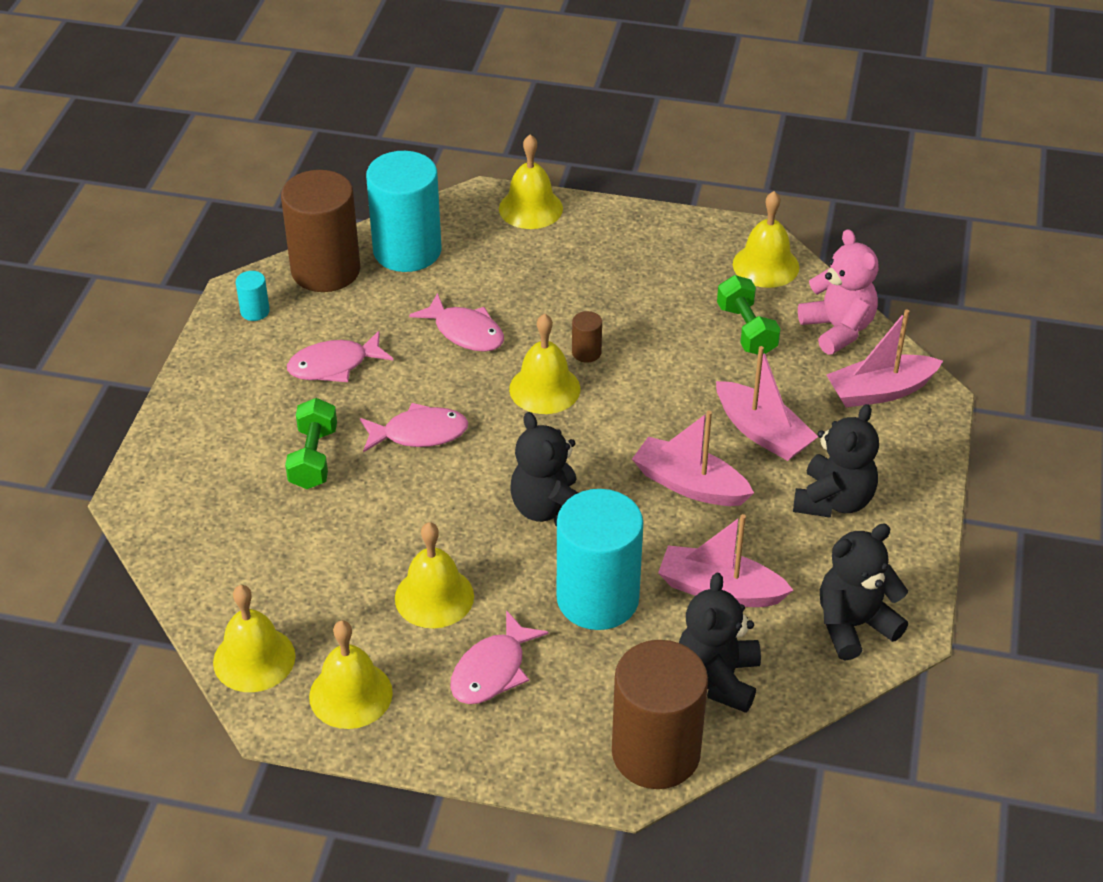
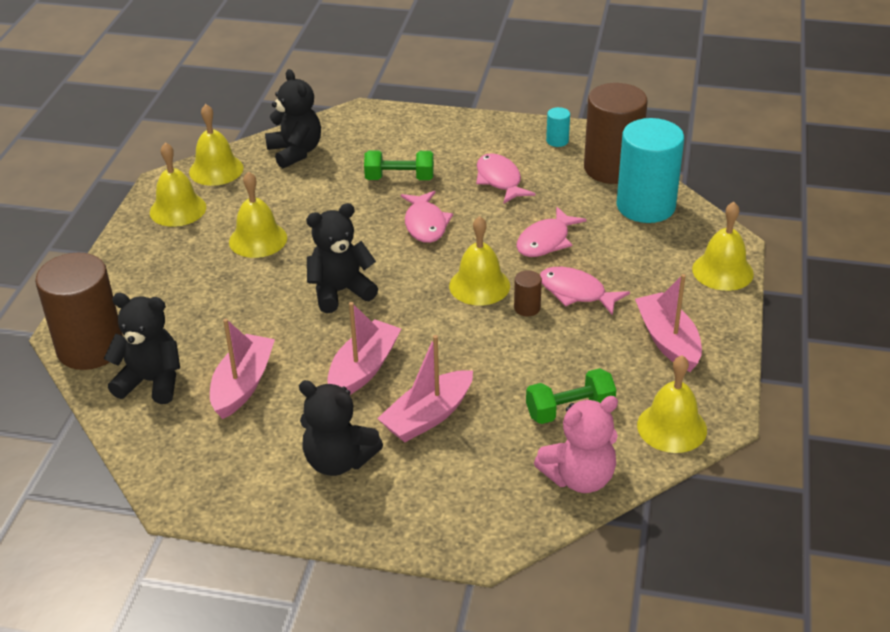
camera: 90 degrees right, 5 degrees down
pink fish [450,610,549,704] -> pink fish moved to [540,267,630,316]
turquoise cylinder [557,489,643,630] -> none
black teddy bear [820,524,908,660] -> black teddy bear moved to [265,69,321,168]
pink boat [826,309,943,408] -> pink boat moved to [635,274,702,372]

